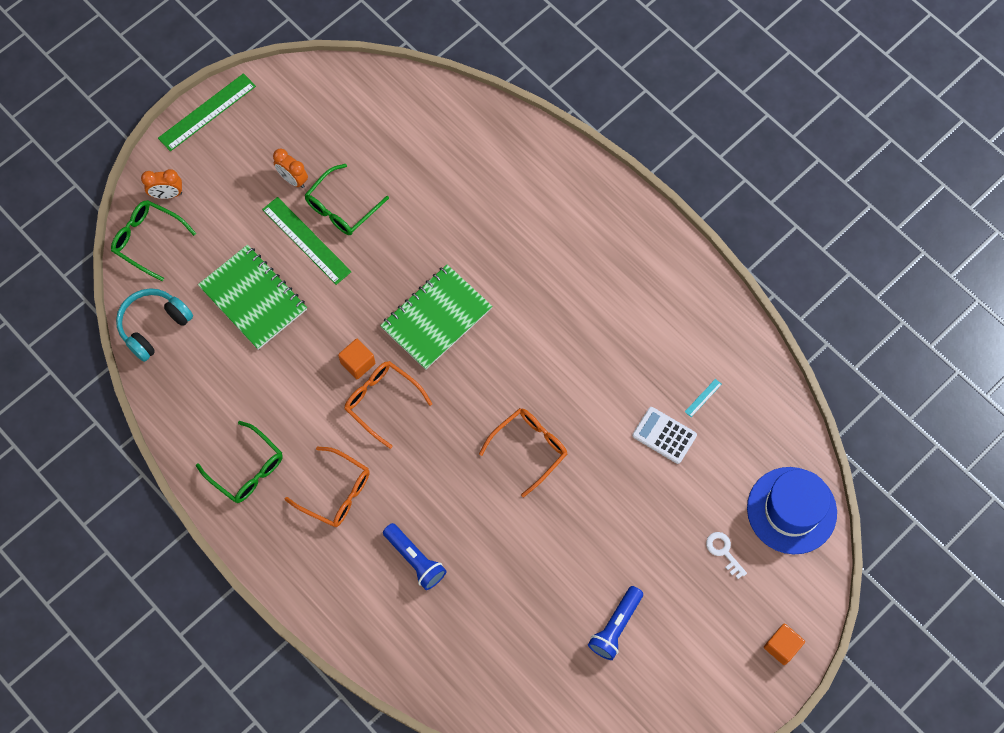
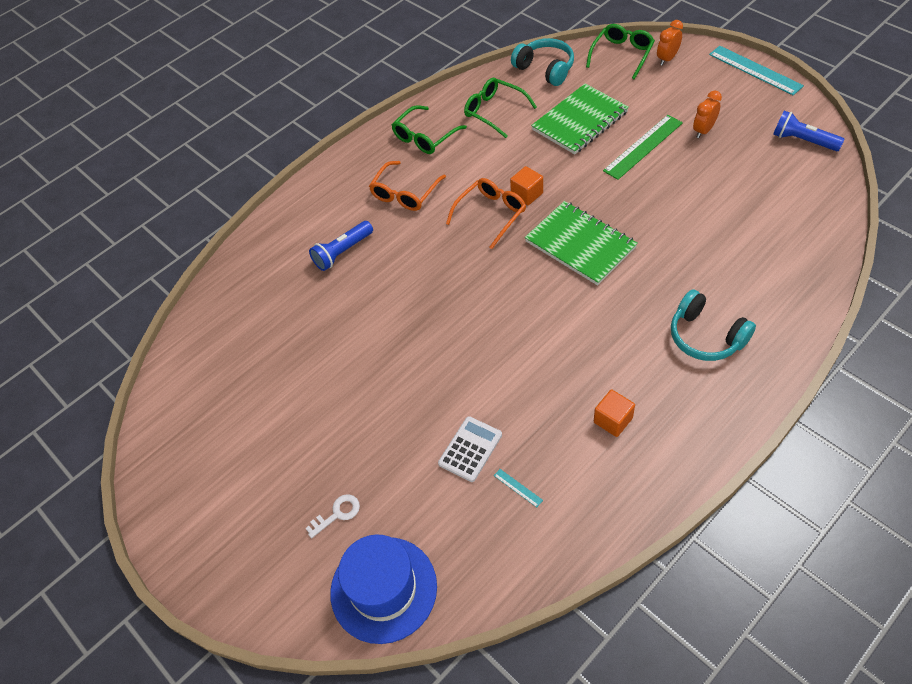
camera: 95 degrees right, 15 degrees down
orange clock [141,169,182,199] -> orange clock turned 45 degrees clockwise [657,20,683,66]
green ruler [158,73,256,151] -> turquoise ruler [709,46,804,95]
green glasses [305,164,389,235] -> green glasses moved to [464,78,537,138]
orange glasses [479,408,567,497] -> none
blue flashlight [588,586,643,660] -> blue flashlight moved to [773,111,845,151]
orange cube [764,624,805,665] -> orange cube moved to [594,389,635,437]
none -> turquoise headphones [671,289,756,361]

